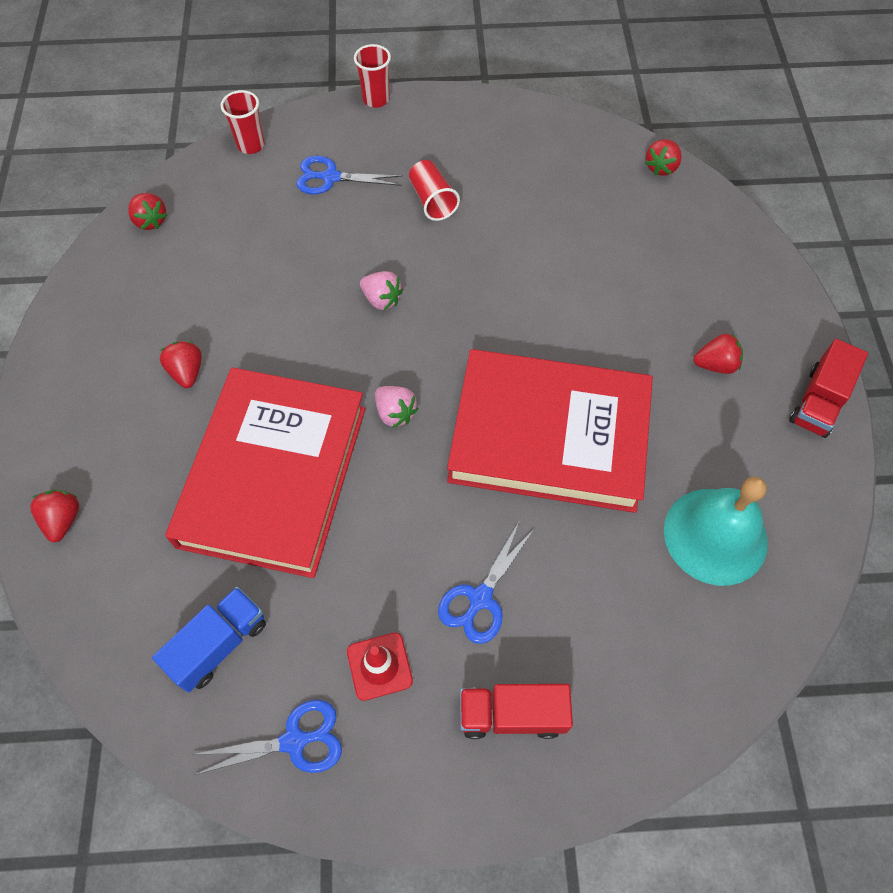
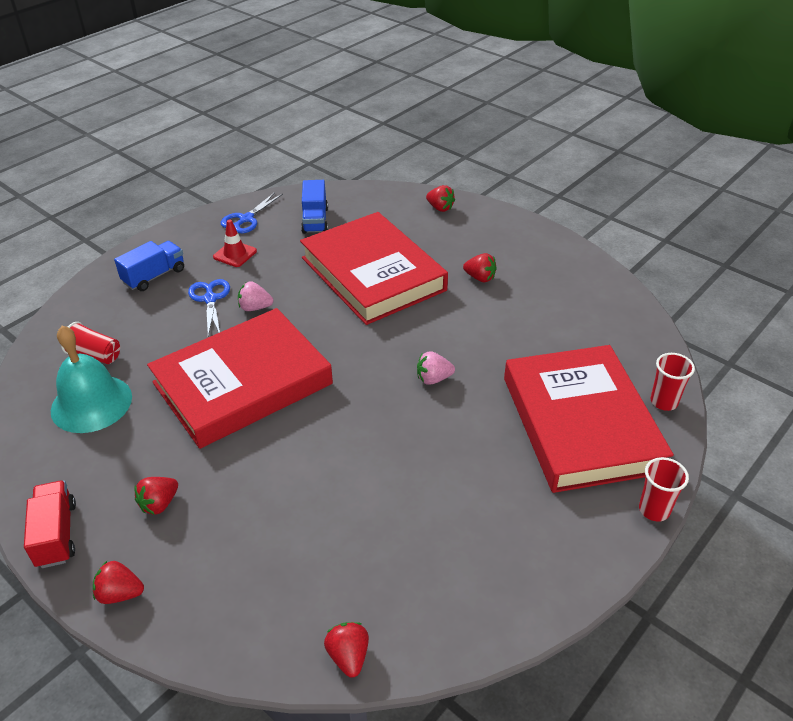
camera: 135 degrees right, 20 degrees down
red strawberry [128,193,167,230] -> red strawberry moved to [93,561,144,604]
blue scissors [296,156,403,194] -> red book [504,345,674,493]
pink strawberry [375,386,418,428] -> pink strawberry moved to [238,281,273,311]
red cup [409,160,460,221] -> red cup moved to [61,322,120,364]
red truck [460,684,573,739] -> blue truck [114,241,184,291]

